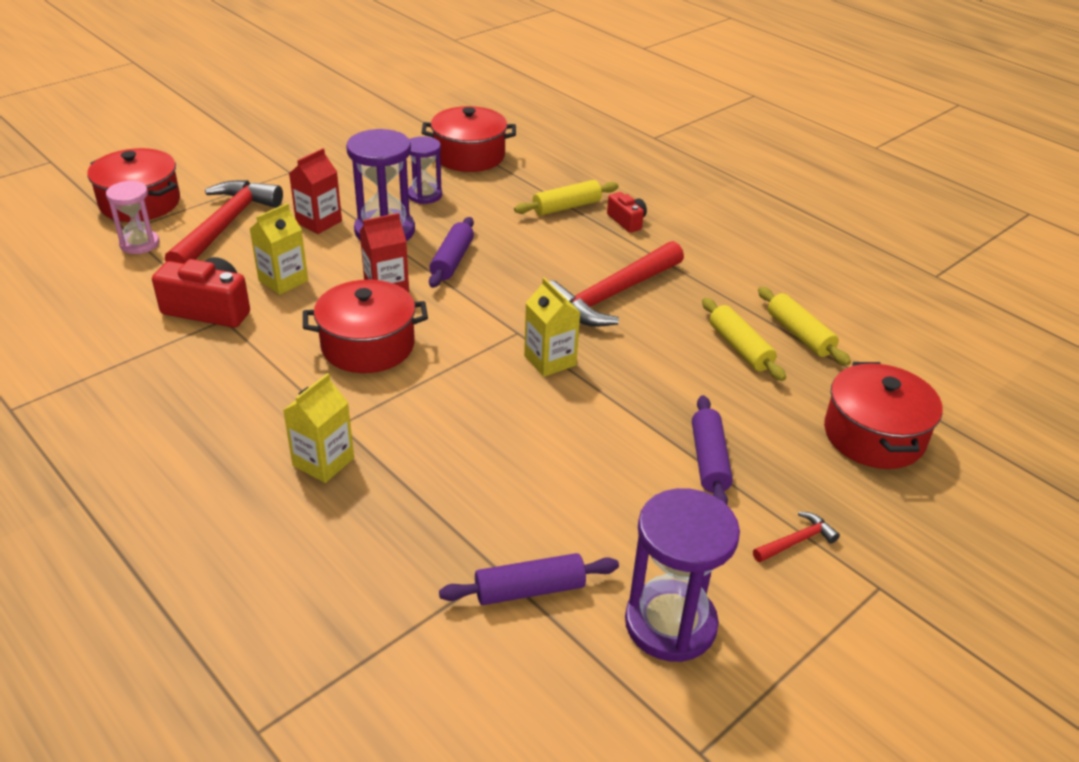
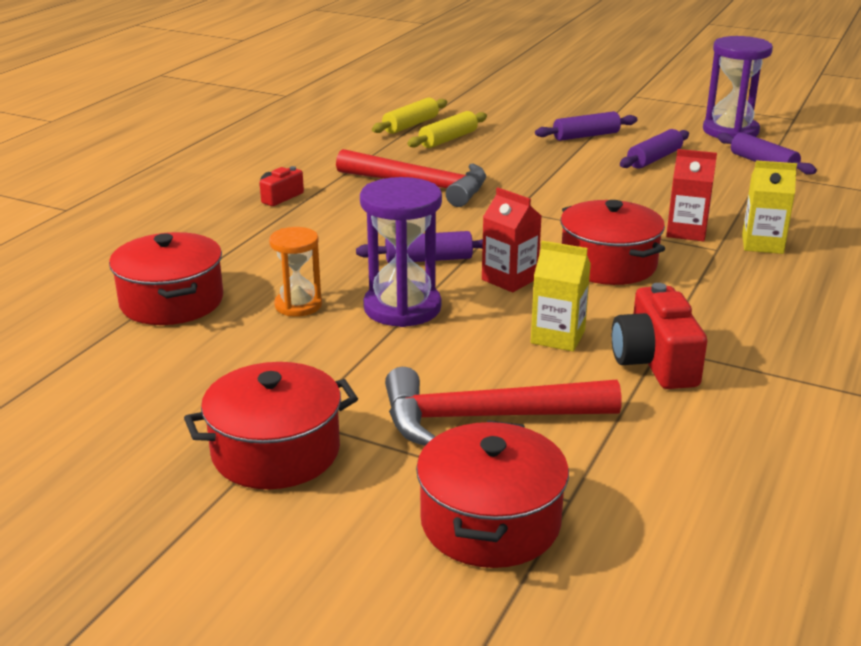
camera: 110 degrees left, 10 degrees down
pink hourglass [106,181,159,254] -> none
red carton [289,148,342,234] -> red carton moved to [666,149,717,241]
purple hourglass [408,136,442,204] -> orange hourglass [269,227,322,317]
yellow rolling pin [514,180,619,216] -> none
yellow carton [524,277,580,377] -> none
red hammer [753,512,840,562] -> none
red pot [824,362,943,469] -> red pot moved to [184,362,358,489]
none -> purple rolling pin [620,129,689,169]

